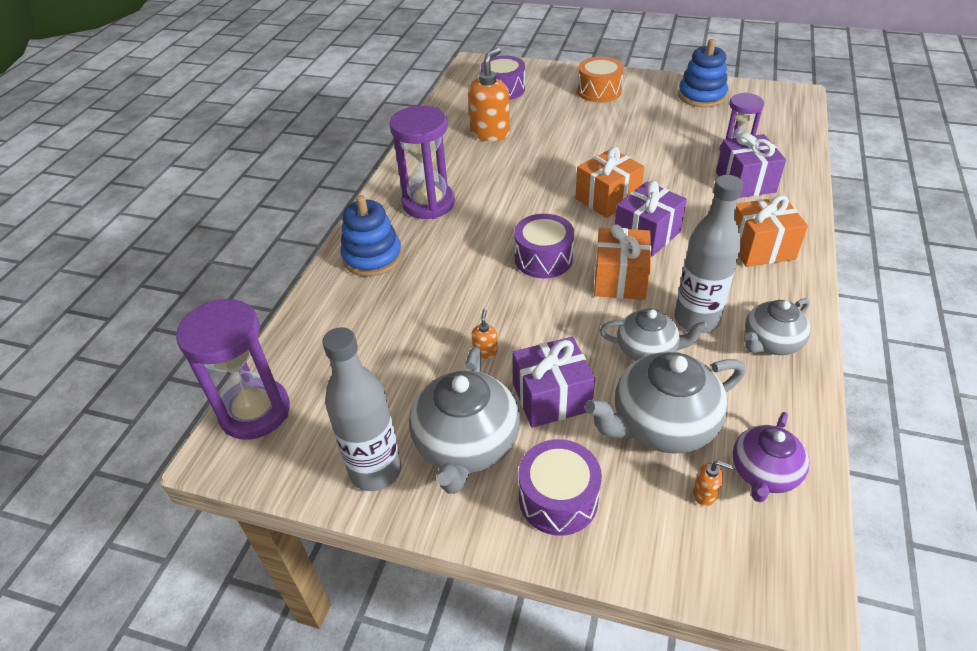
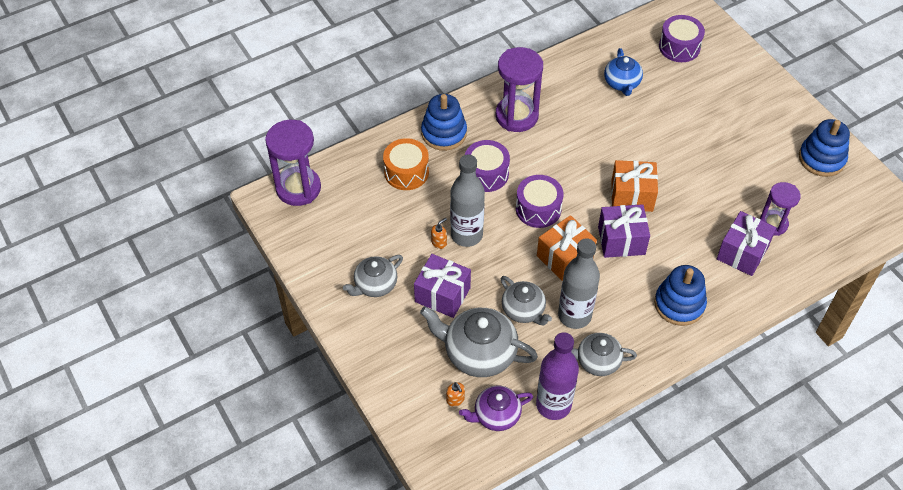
camera: 40 degrees right, 10 degrees up
grey bottle [322,327,401,491] -> grey bottle moved to [450,155,485,247]
grey teapot [409,347,520,494] -> grey teapot [343,255,403,297], size x0.62
orange soap dispenser [468,48,510,141] -> blue teapot [604,48,643,96]
purple drum [519,439,602,536] -> purple drum moved to [465,140,510,192]
orange drum [577,57,624,102] -> orange drum moved to [383,138,429,190]
orange gift [735,195,808,267] -> blue stacking toy [654,265,707,326]
none -> purple bottle [536,332,579,420]

